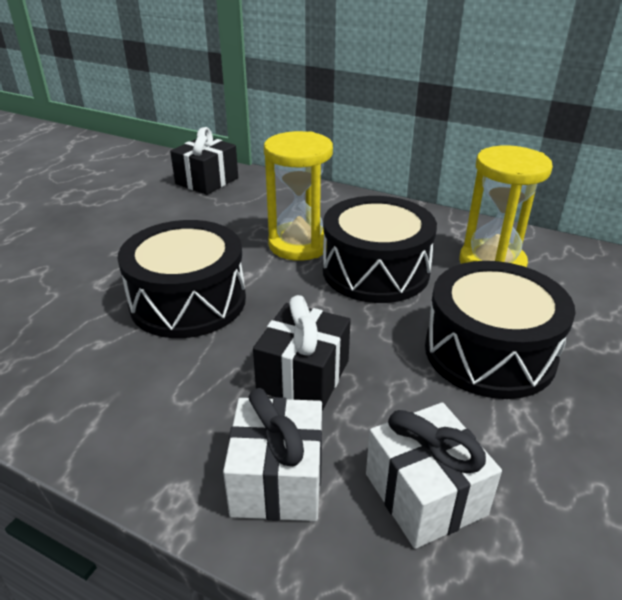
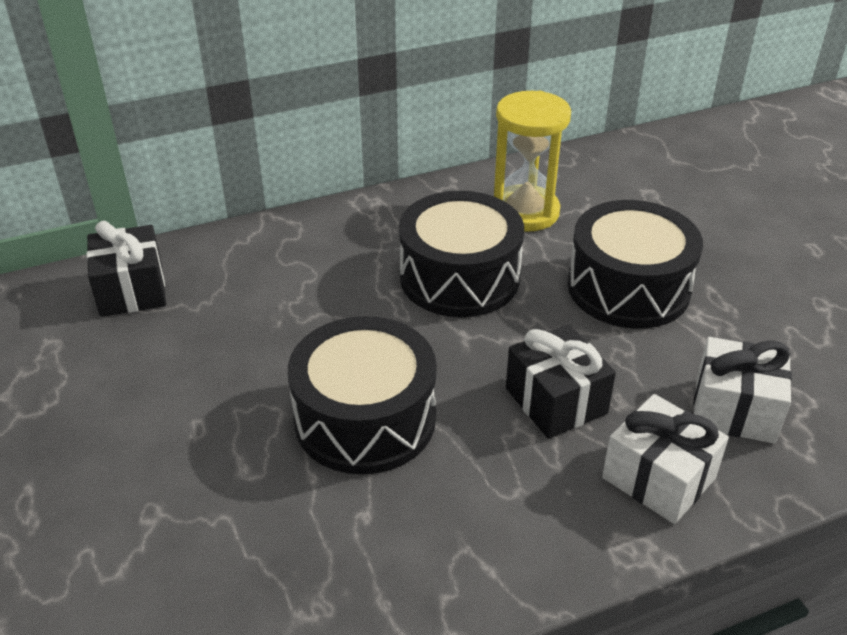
camera: 50 degrees left, 5 degrees up
yellow hourglass [264,131,333,261] -> none

